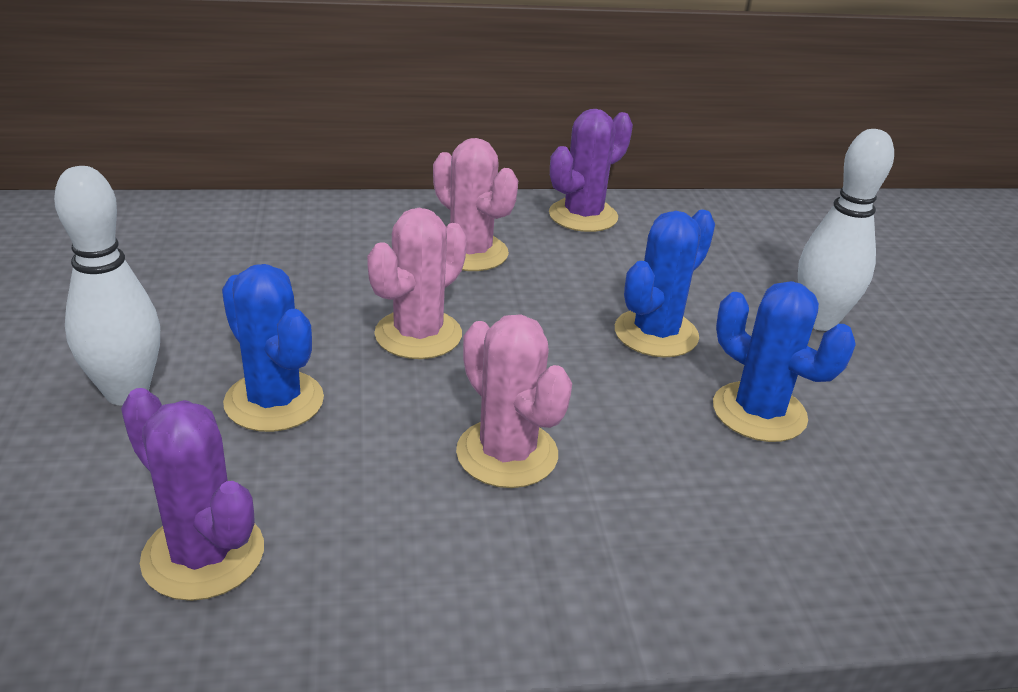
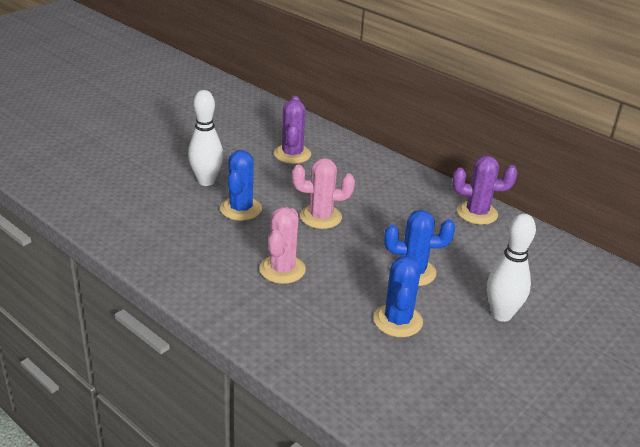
camera: 50 degrees right, 0 degrees up
purple cactus [121,388,264,601] -> purple cactus moved to [274,96,311,164]
pink cactus [433,138,518,271] -> none

